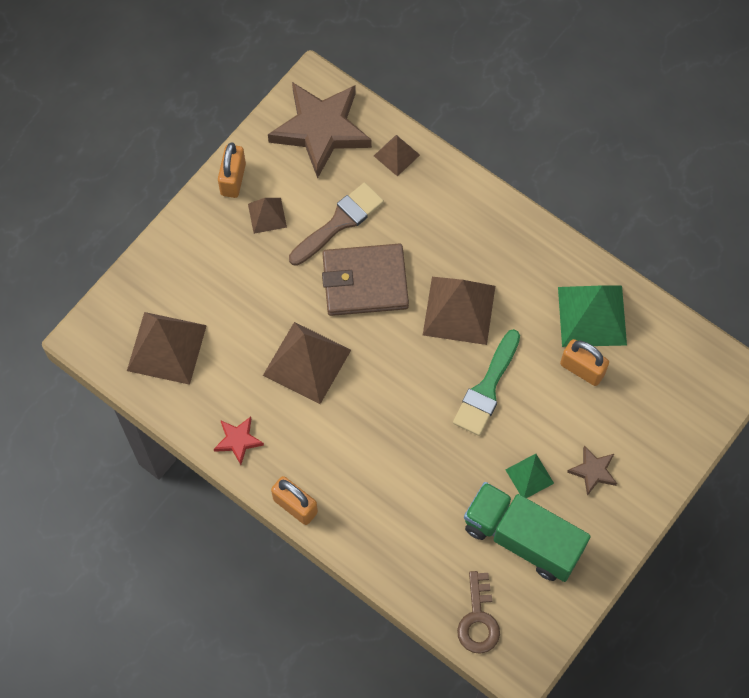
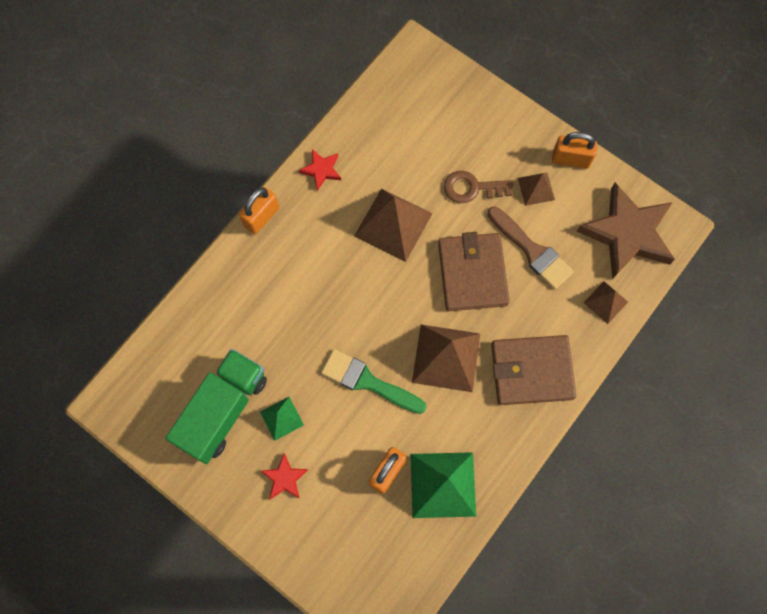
camera: 90 degrees right, 5 degrees up
brown pyramid [127,312,207,385] -> none
brown key [457,571,500,654] -> brown key moved to [444,171,513,203]
brown star [567,445,617,496] -> red star [261,453,308,499]
none -> brown wallet [491,335,576,405]

